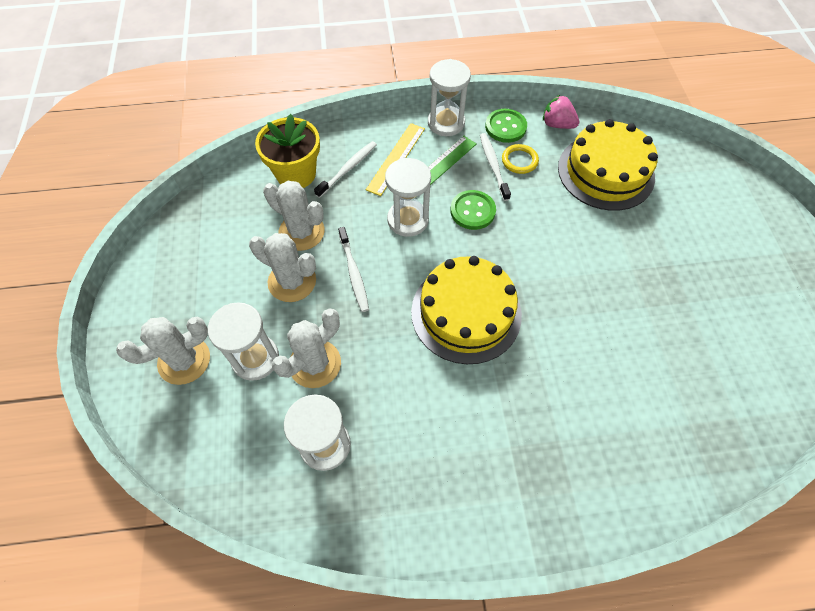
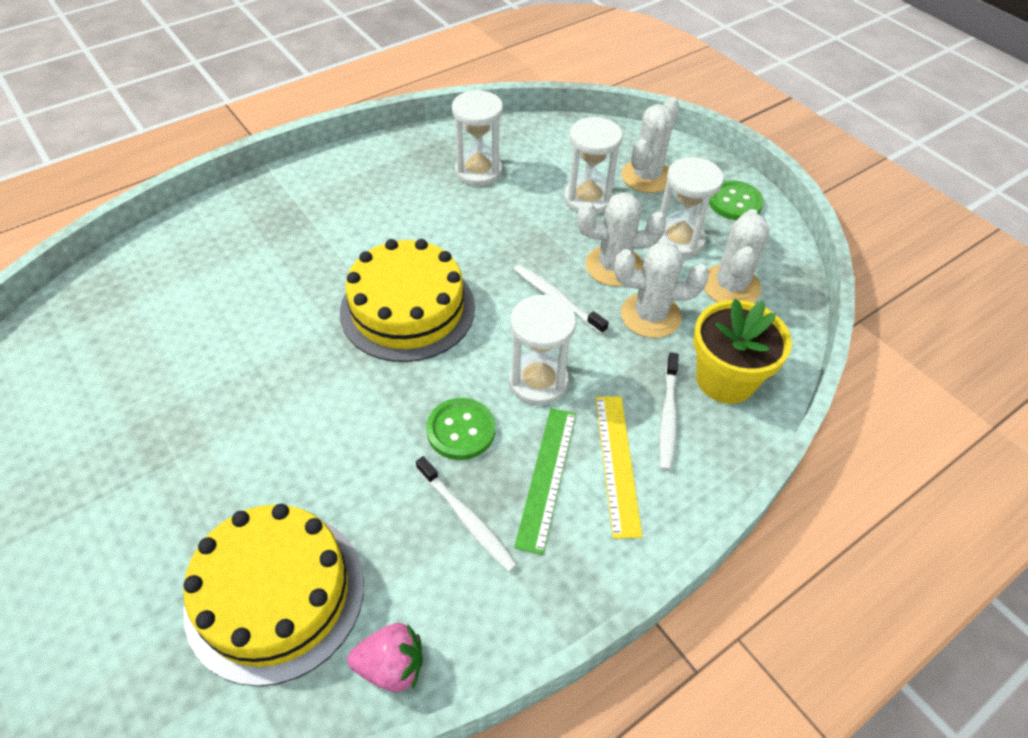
camera: 150 degrees right, 10 degrees down
white cactus [272,308,341,388] -> white cactus moved to [704,209,770,303]
white hourglass [428,59,471,136] -> white hourglass moved to [656,157,724,258]
green button [485,109,527,143] -> green button moved to [709,180,764,220]
yellow ring [502,144,539,174] -> none

